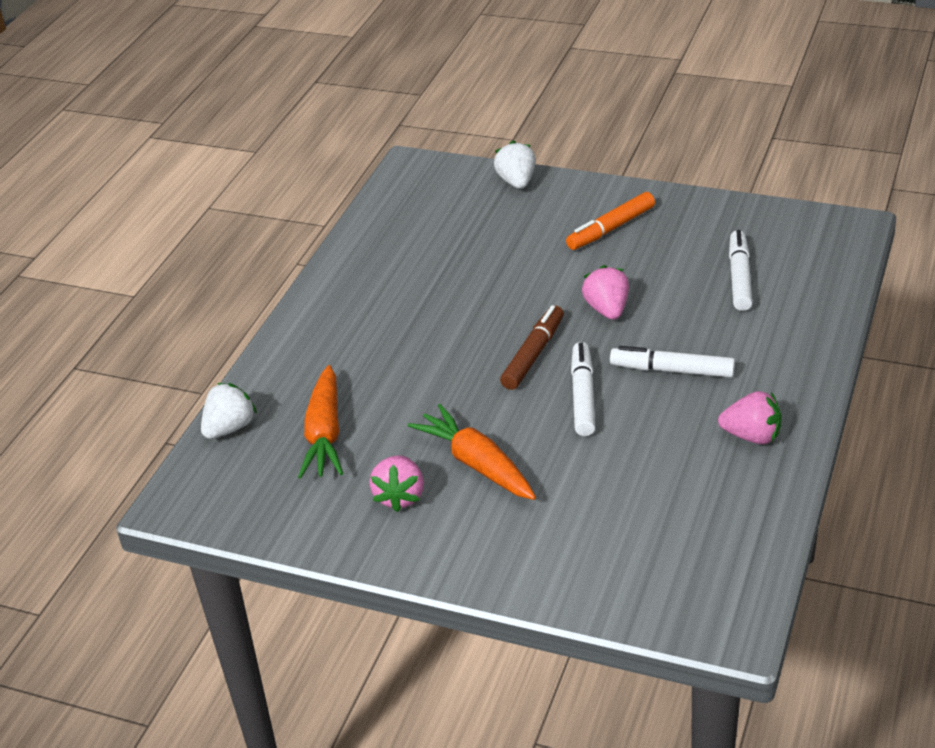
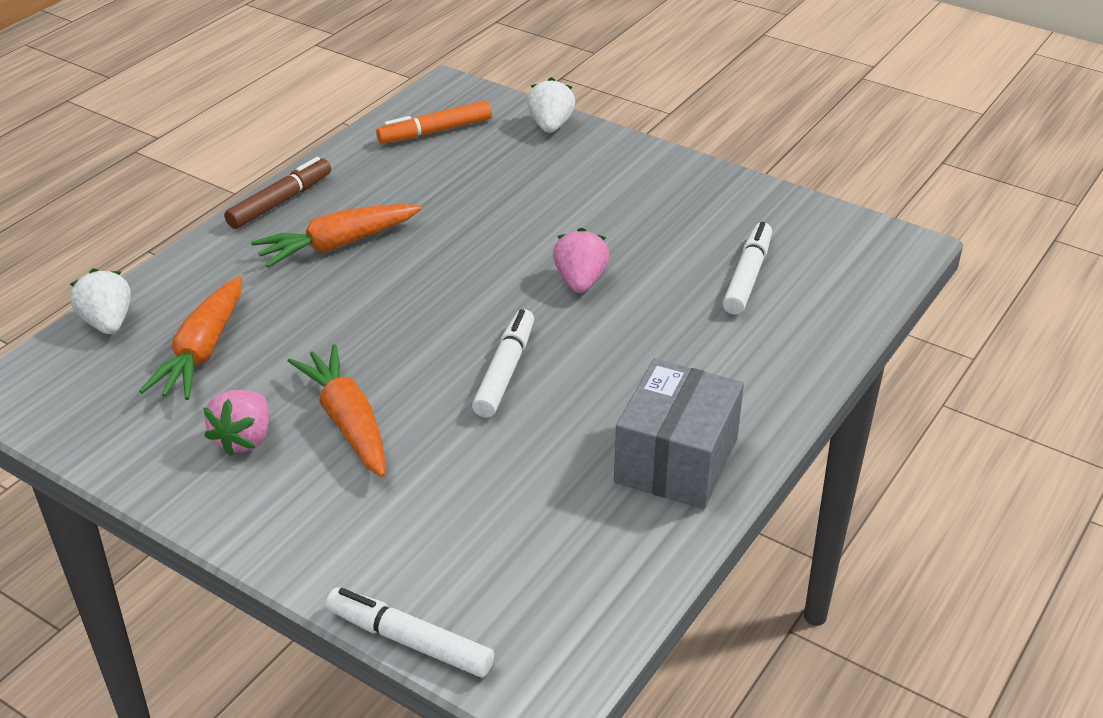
camera: 10 degrees right, 0 degrees up
white strawberry [201,383,257,439] -> white strawberry turned 75 degrees counterclockwise [70,268,131,334]
brown marker [500,305,564,390] -> brown marker moved to [224,157,331,229]
orange marker [566,192,655,250] -> orange marker moved to [376,100,492,144]
white marker [610,346,735,378] -> white marker moved to [326,588,494,677]
pink strawberry [718,391,781,444] -> grey box [614,359,744,509]
none -> orange carrot [251,204,422,268]

